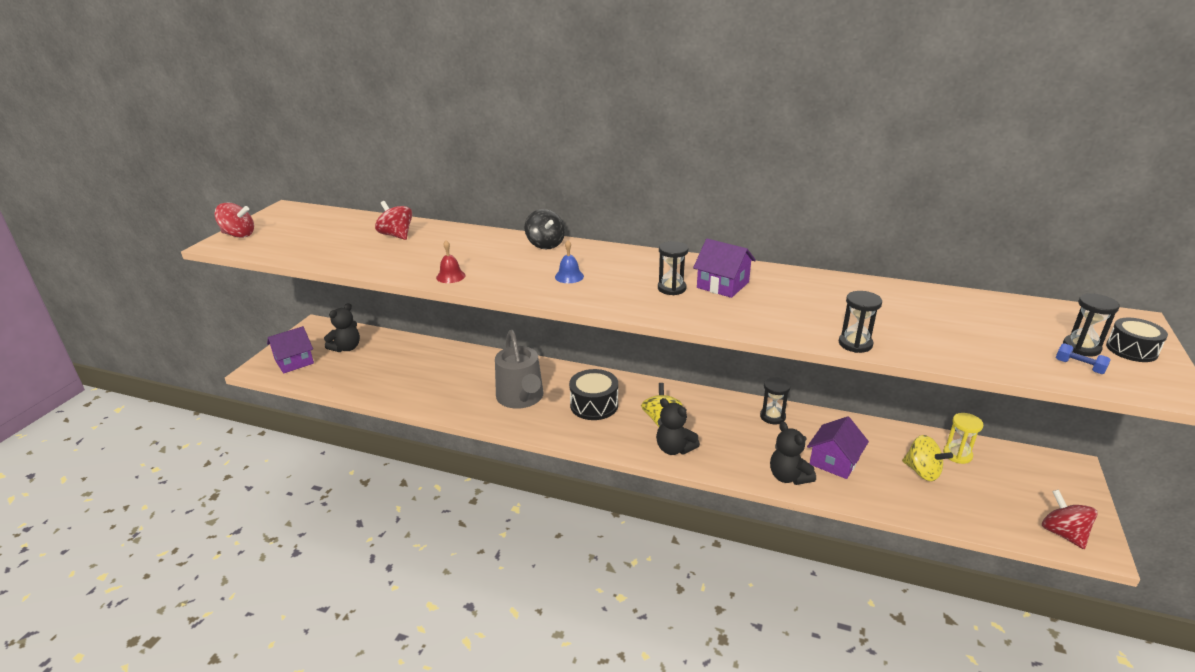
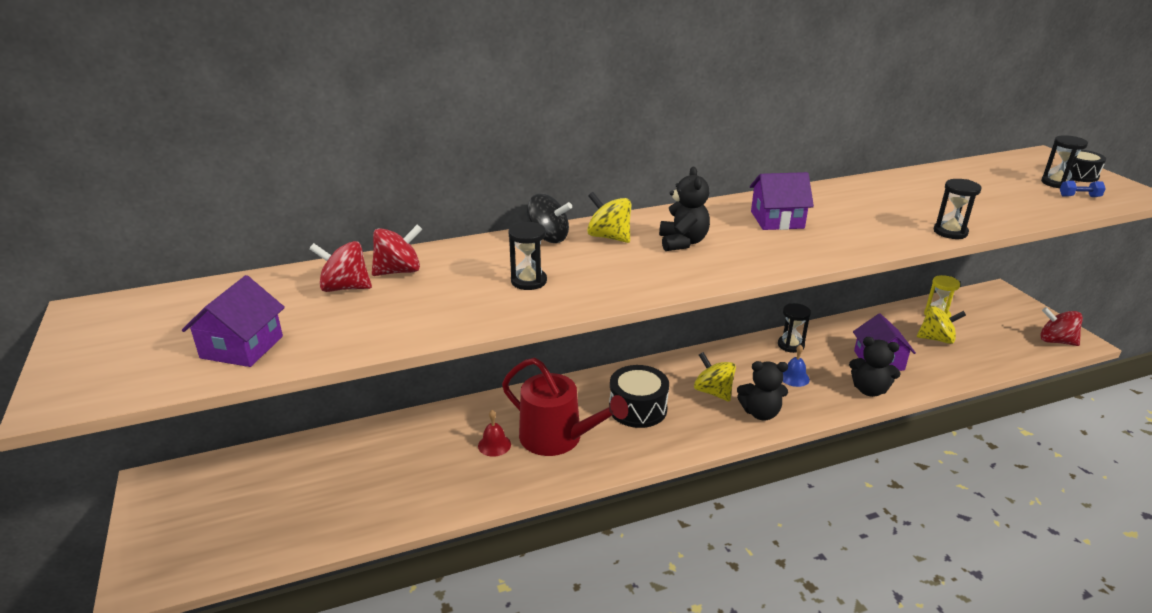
camera: 40 degrees left, 0 degrees up
red spinning top [214,202,254,238] -> red spinning top moved to [372,225,422,276]
purple house [267,326,314,374] -> purple house moved to [182,275,285,367]
black teddy bear [324,303,360,352] -> black teddy bear moved to [659,167,710,251]
red bell [436,240,466,283] -> red bell moved to [478,410,511,457]
grey watering can [495,330,544,409] -> red watering can [502,358,628,456]
blue bell [555,240,584,283] -> blue bell moved to [783,344,810,387]
black hourglass [658,241,688,295] -> black hourglass moved to [508,222,547,290]
none -> yellow spinning top [587,192,631,243]

